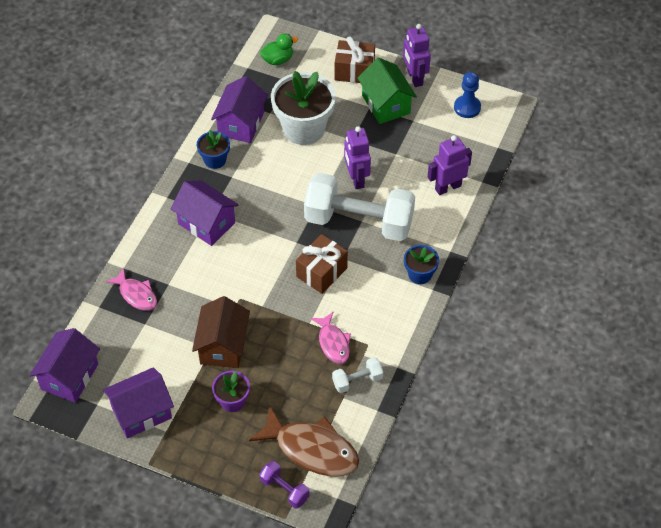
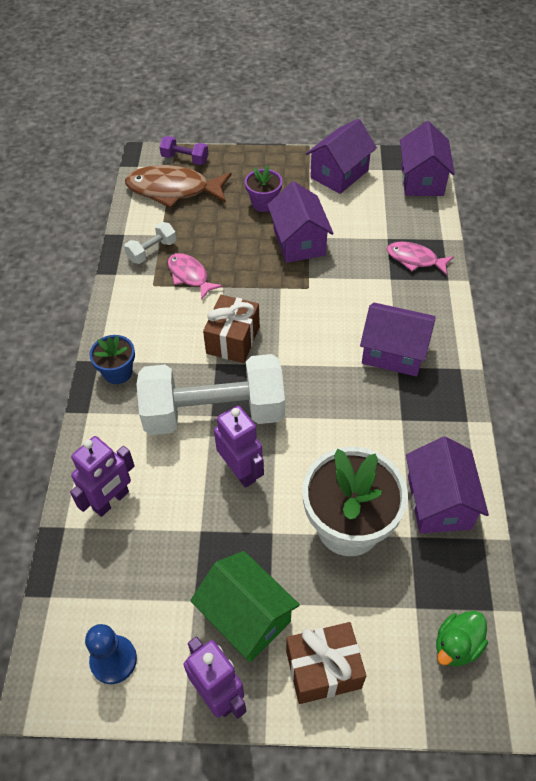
camera: 160 degrees right, 0 degrees up
brown house [192,296,250,368] -> purple house [267,181,334,263]
blue flower pot [197,130,230,169] -> none

